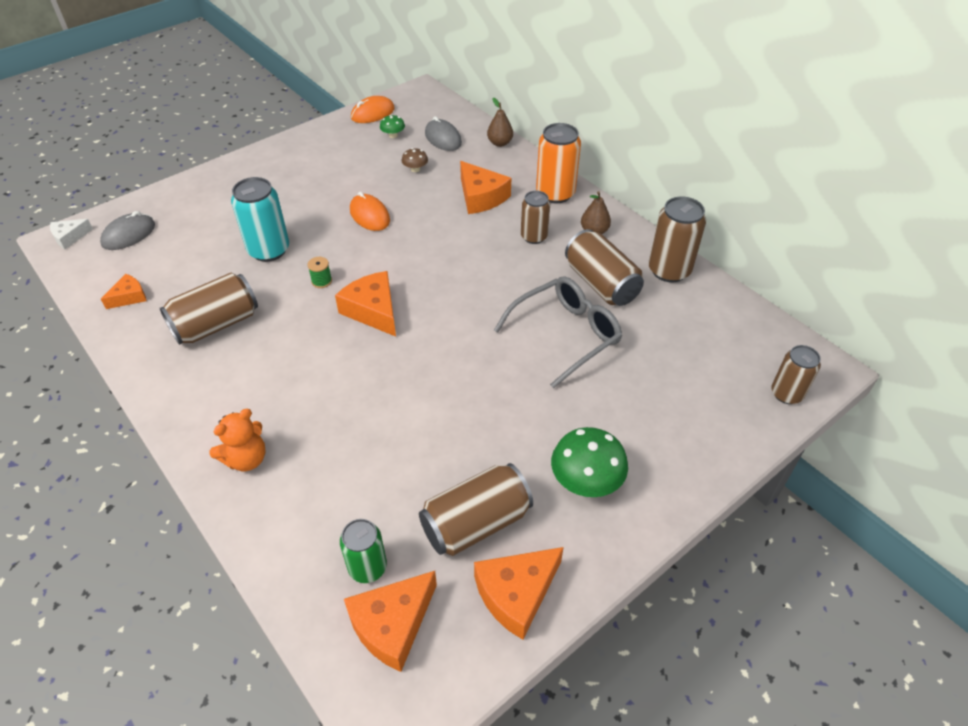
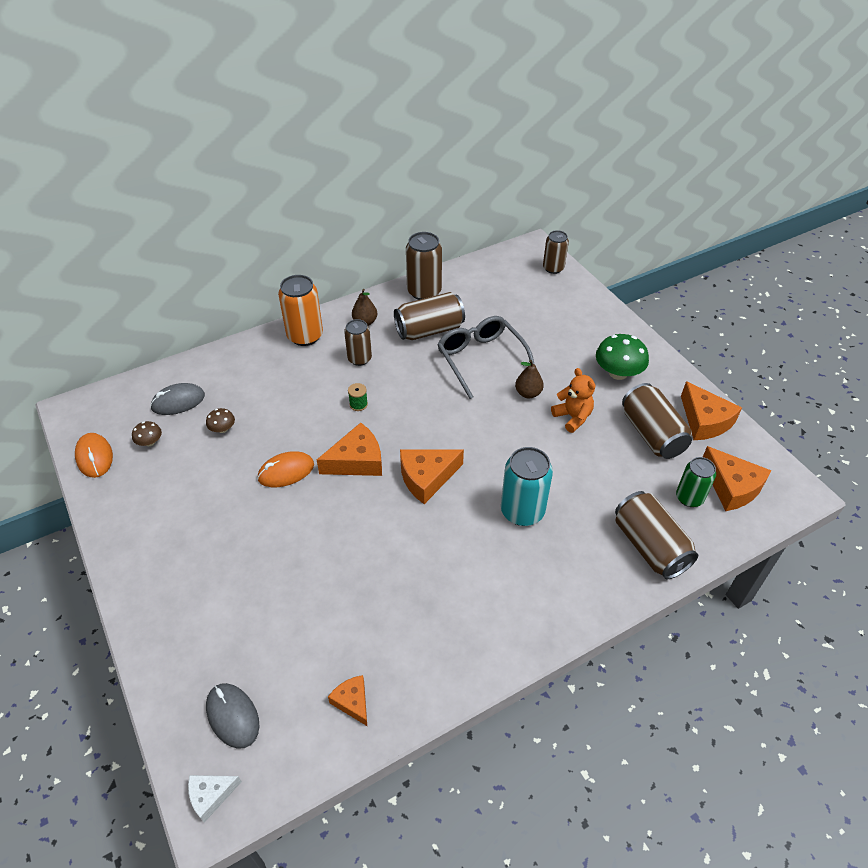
camera: 80 degrees left, 0 degrees up
white cheese [50,219,93,249] -> white cheese turned 90 degrees clockwise [188,775,242,823]
brown can [160,273,258,345] -> brown can moved to [615,491,698,579]
orange teddy bear [209,409,266,471] -> orange teddy bear moved to [551,368,595,433]
turquoise can [231,177,289,262] -> turquoise can moved to [501,447,553,526]
green spool [307,257,332,288] -> green spool moved to [348,383,368,411]
green mushroom [380,115,405,138] -> brown mushroom [132,421,162,446]
orange cheese [460,161,511,214] -> orange cheese moved to [317,423,382,476]
brown pear [487,98,513,147] -> brown pear moved to [515,360,544,398]

